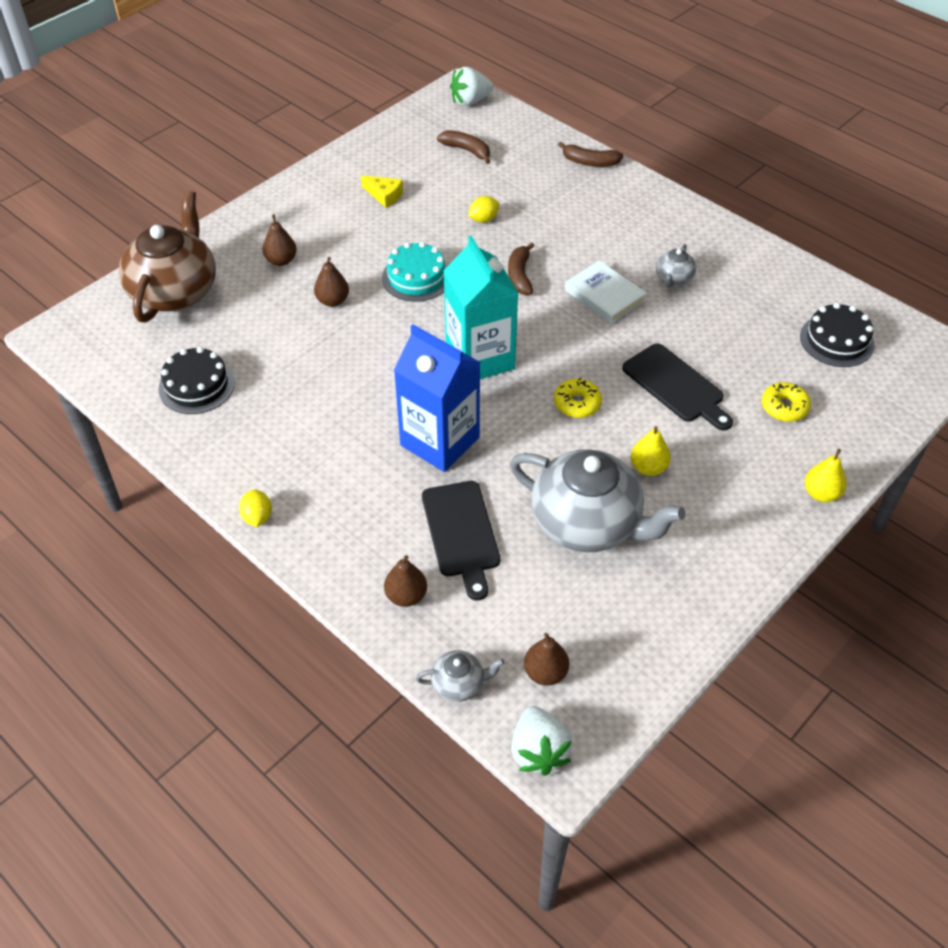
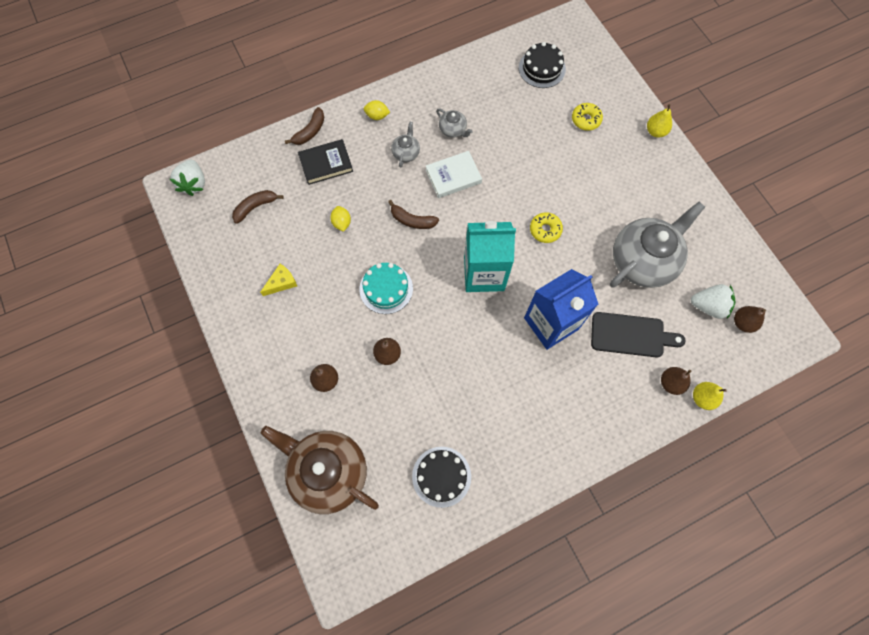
camera: 70 degrees left, 20 degrees up
yellow lemon [239,489,272,527] -> yellow lemon moved to [364,100,390,120]
grey teapot [416,650,505,702] -> grey teapot moved to [391,122,420,168]
white strawberry [511,706,572,776] -> white strawberry moved to [691,284,736,319]
black cutting board [622,343,733,431] -> none
yellow pear [631,426,671,476] -> yellow pear moved to [693,382,727,410]
none -> black book [298,139,353,185]

